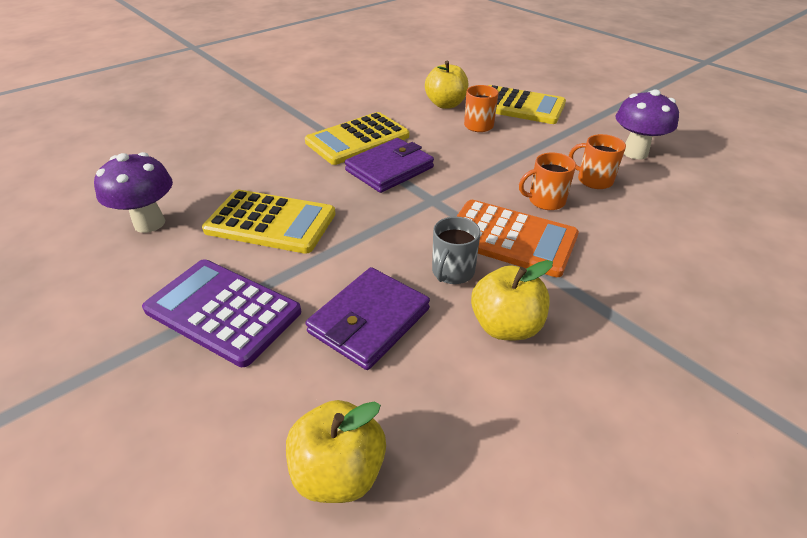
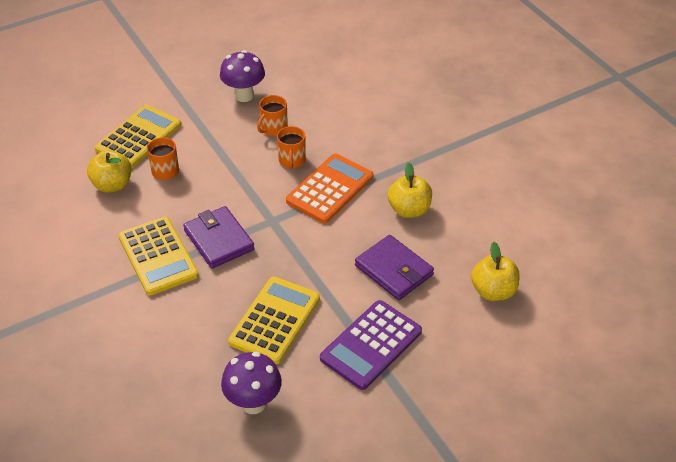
camera: 80 degrees left, 5 degrees up
grey mug [432,216,481,284] -> none

